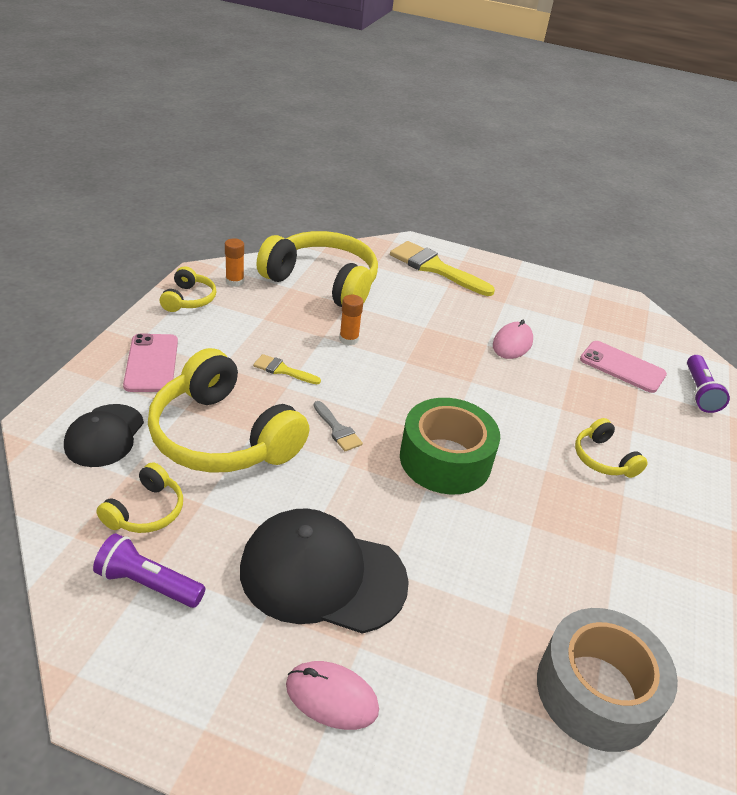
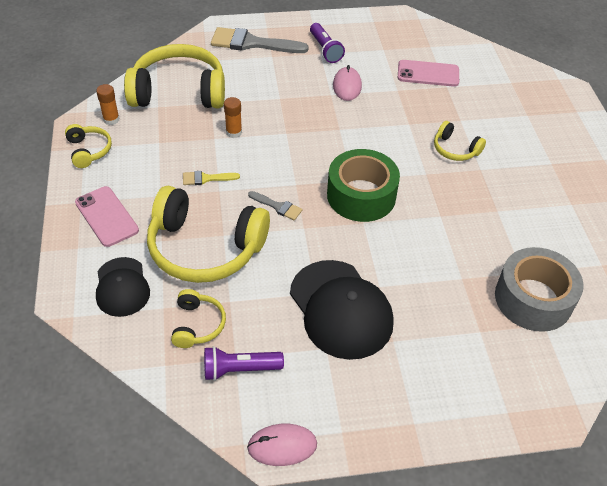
camera: 25 degrees left, 10 degrees up
black cap [240,508,409,634] -> black cap turned 105 degrees counterclockwise [290,260,394,360]
pink mouse [286,661,379,730] -> pink mouse moved to [247,424,317,466]
yellow brush [390,241,495,296] -> grey brush [211,27,309,53]
purple flashlight [687,355,730,413] -> purple flashlight moved to [310,23,345,63]

